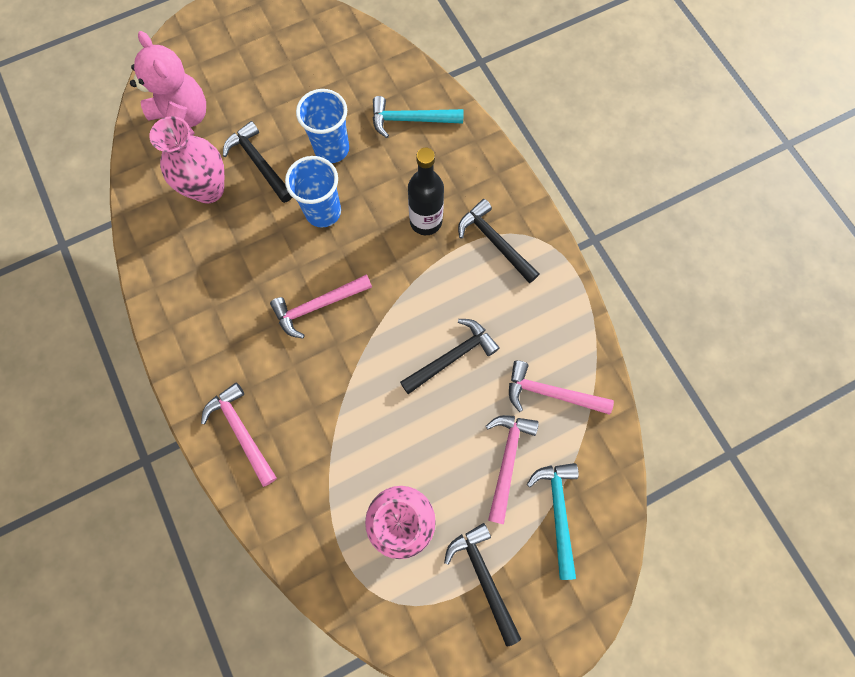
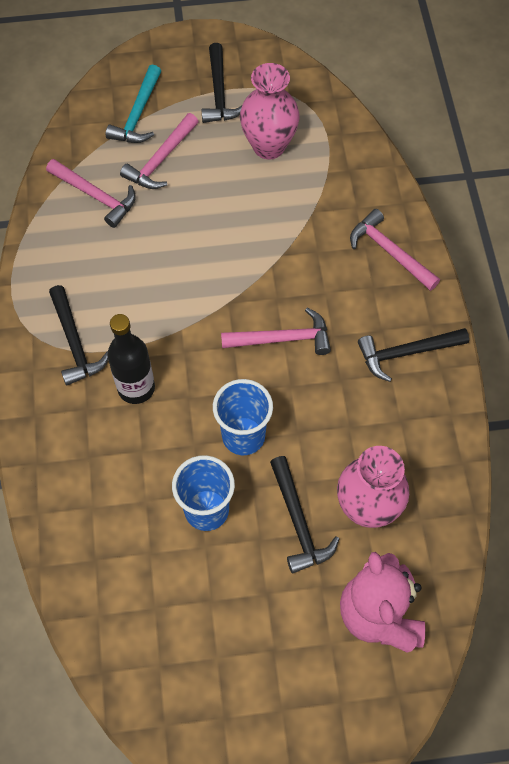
camera: 160 degrees left, 10 degrees down
pink hammer [201,382,277,487] -> pink hammer turned 150 degrees clockwise [350,209,440,291]
turquoise hammer [373,96,464,138] -> none
black hammer [400,319,500,394] -> black hammer moved to [358,328,469,382]

